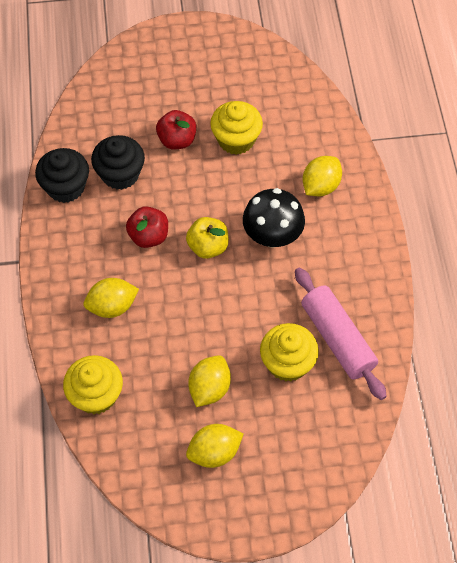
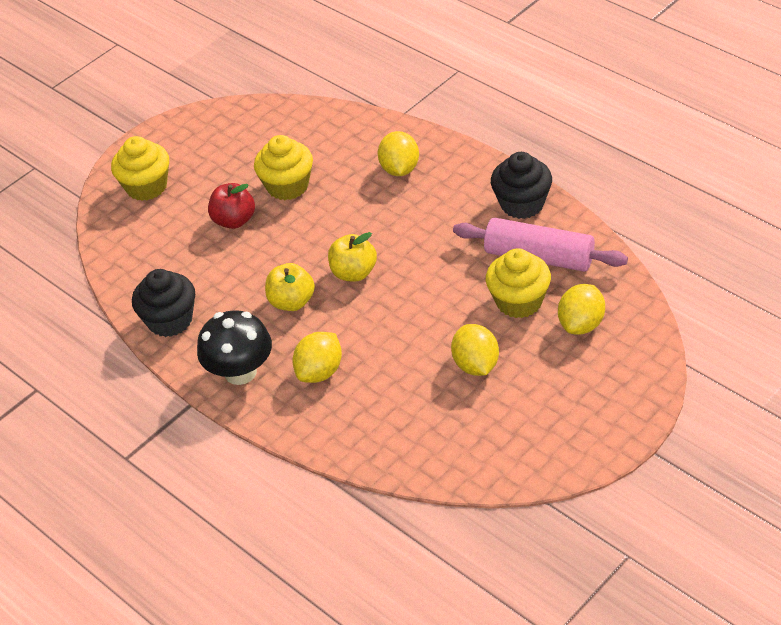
camera: 35 degrees left, 15 degrees down
yellow cupcake [63,355,123,414] -> yellow cupcake moved to [111,136,169,201]
black cupcake [91,135,145,190] -> black cupcake moved to [491,152,552,219]
red apple [126,206,168,248] -> yellow apple [265,263,315,311]
yellow lemon [186,424,244,468] -> yellow lemon moved to [558,284,605,335]
black mushroom [243,188,305,248] -> black mushroom moved to [197,310,272,385]

